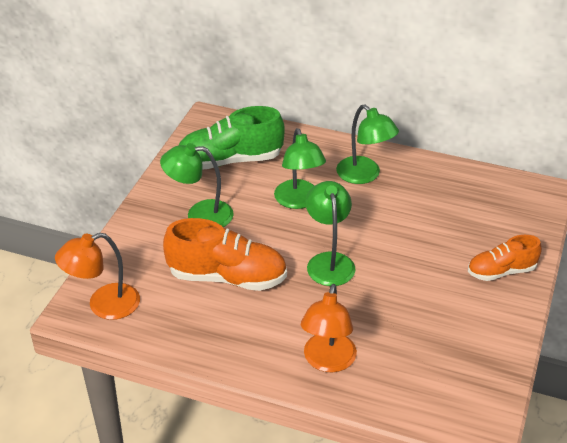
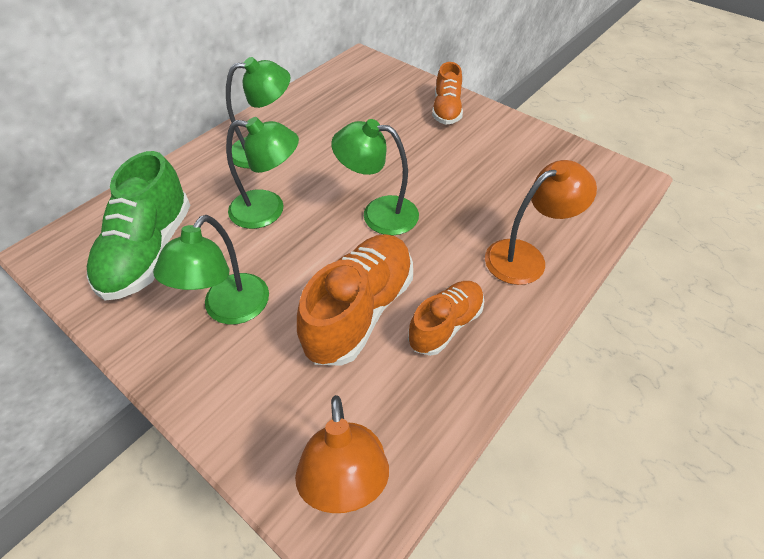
camera: 70 degrees left, 10 degrees up
orange lamp [301,284,357,372] -> orange lamp turned 60 degrees counterclockwise [485,160,597,285]
none -> orange shoe [408,281,484,356]

